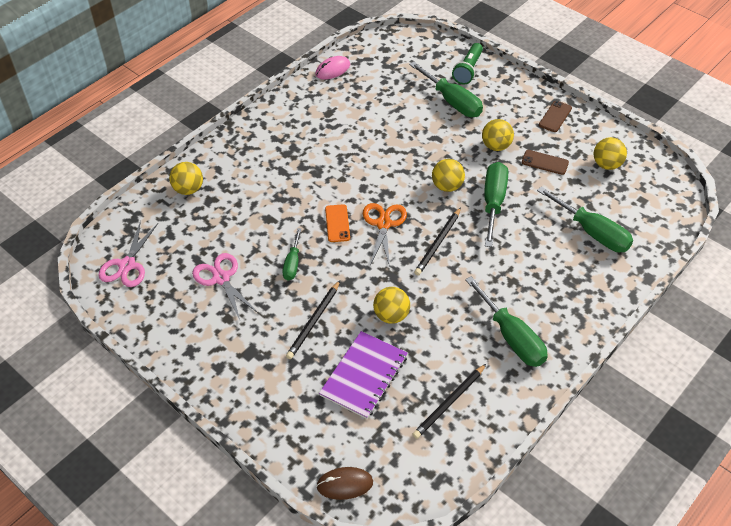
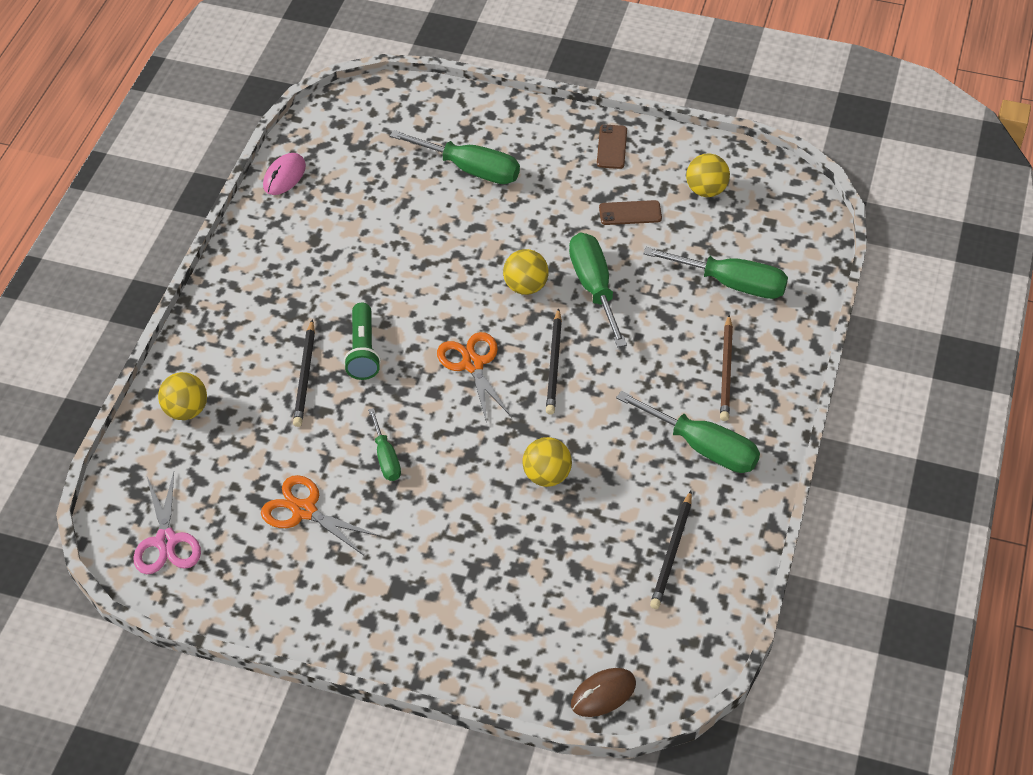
camera: 25 degrees left, 0 degrees up
pink scissors [192,253,258,320] -> orange scissors [261,475,380,555]
black pencil [286,280,340,359] -> black pencil moved to [293,319,315,427]
purple notebook [319,331,408,419] -> none
orange phone [325,205,350,242] -> none
green flashlight [452,43,483,85] -> green flashlight moved to [344,303,381,380]
yellow ball [482,119,514,151] -> none
none -> brown pencil [720,315,733,421]

